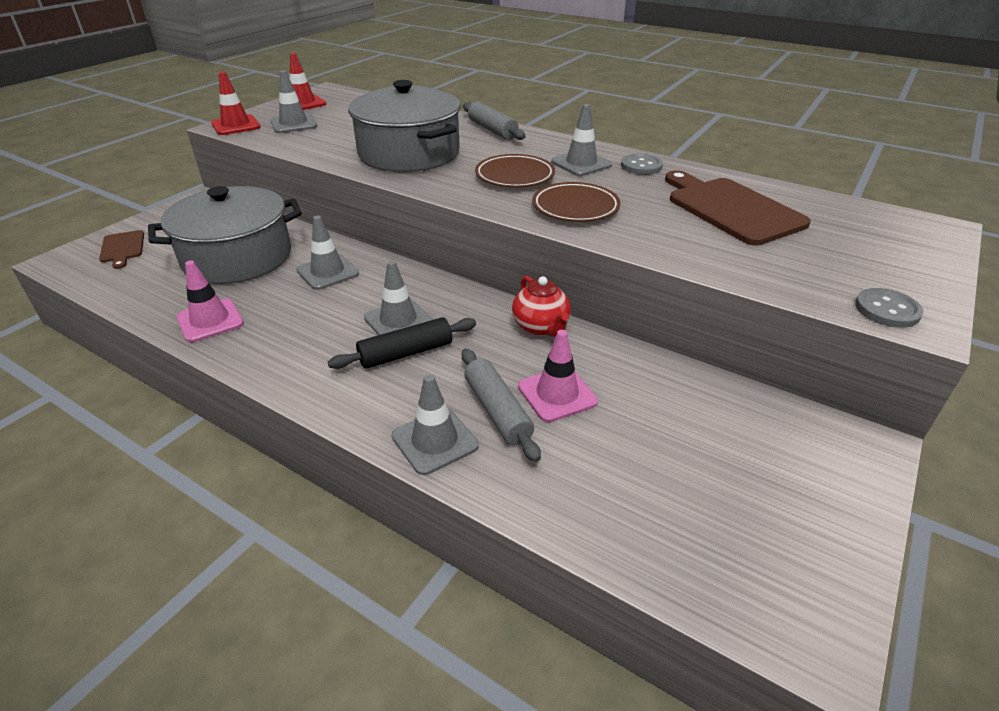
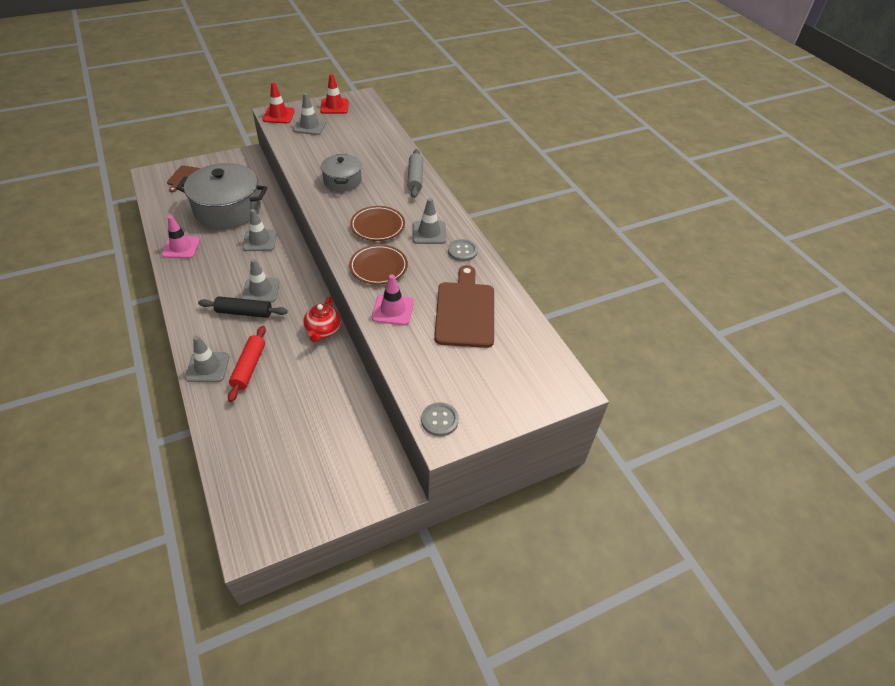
camera: 30 degrees right, 10 degrees up
grey pot [348,80,461,172] -> grey pot [321,154,362,192], size x0.55
grey rolling pin [462,349,541,462] -> red rolling pin [228,326,266,402]
pink traffic cone [518,330,598,422] -> pink traffic cone moved to [372,274,414,325]

